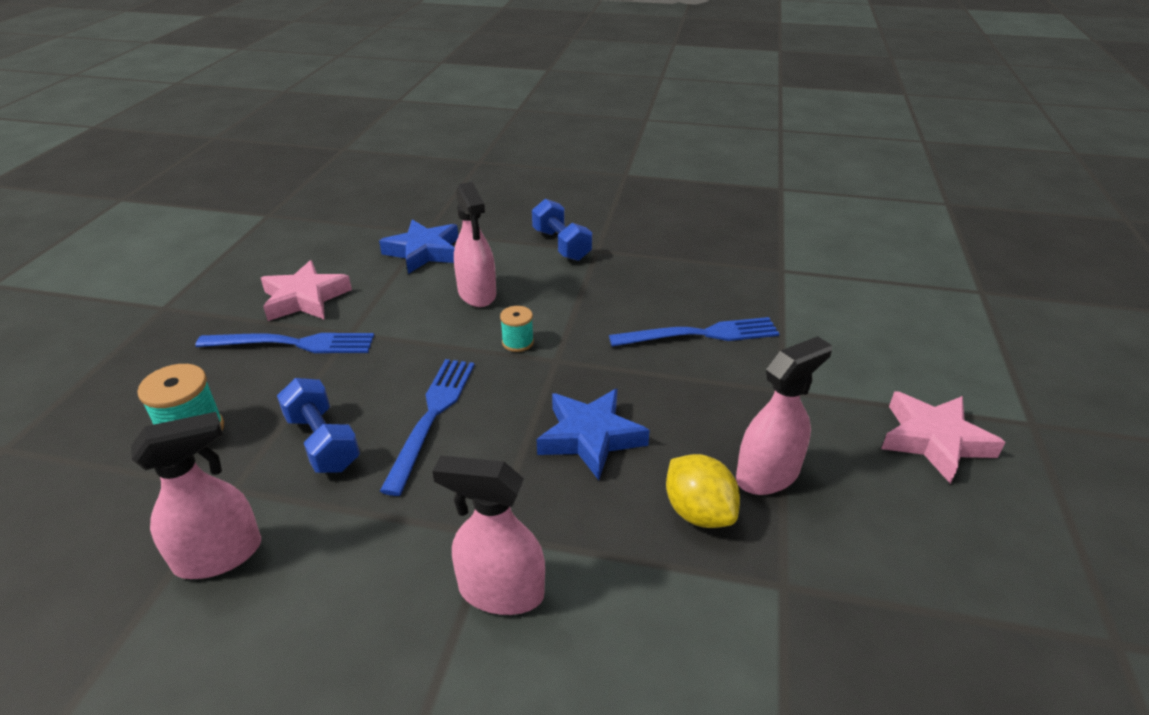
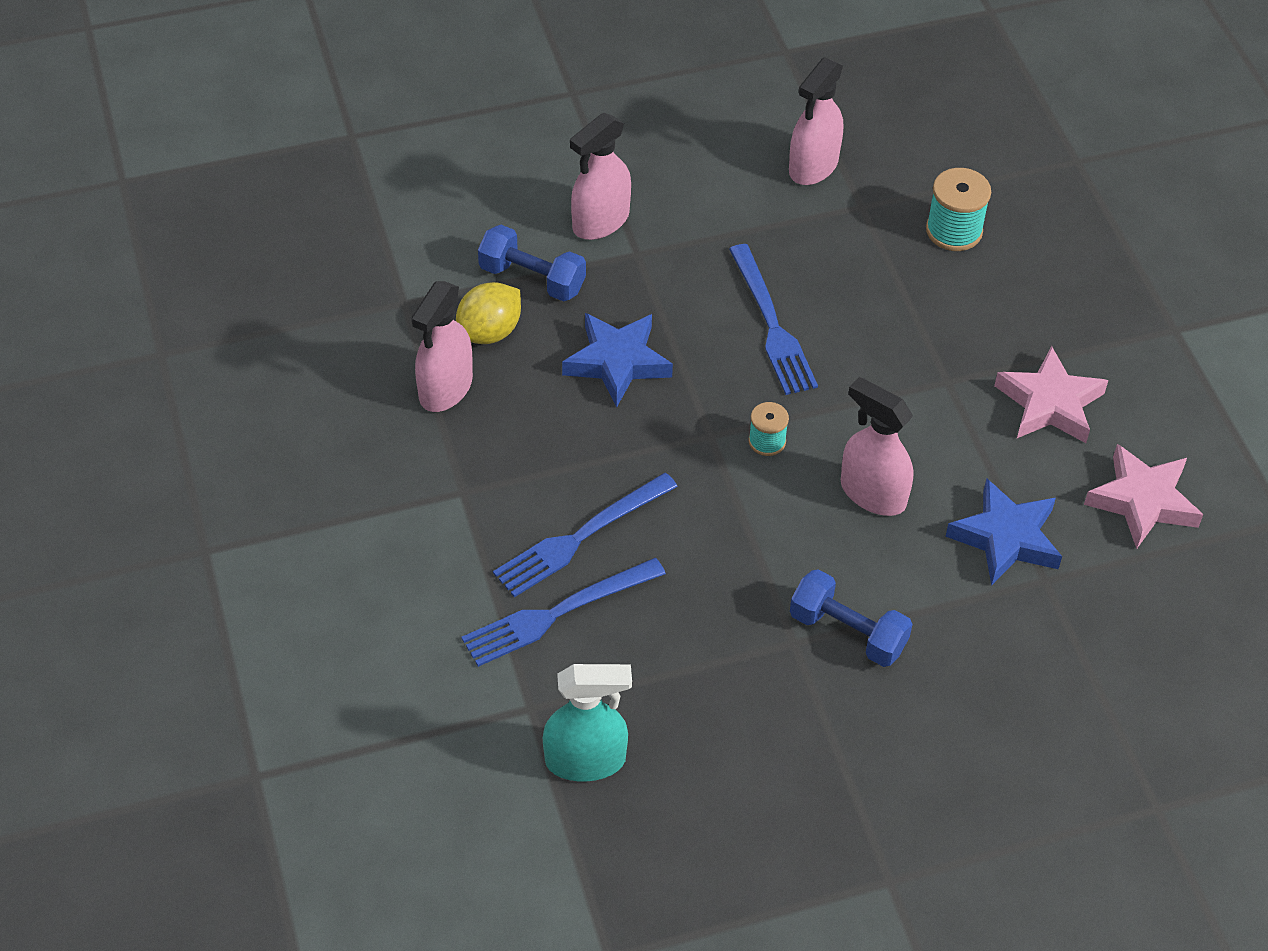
camera: 150 degrees right, 15 degrees up
blue fork [195,333,374,353] -> blue fork moved to [461,558,666,667]
blue dumbbell [277,378,360,473] -> blue dumbbell moved to [478,225,586,302]
pink spray bottle [432,456,545,615] -> pink spray bottle turned 150 degrees clockwise [570,113,631,240]
yellow lemon [666,454,740,528] -> yellow lemon turned 75 degrees counterclockwise [456,282,521,344]
pink star [881,391,1006,484] -> pink star moved to [1084,444,1203,549]
none -> turquoise spray bottle [543,664,632,781]

